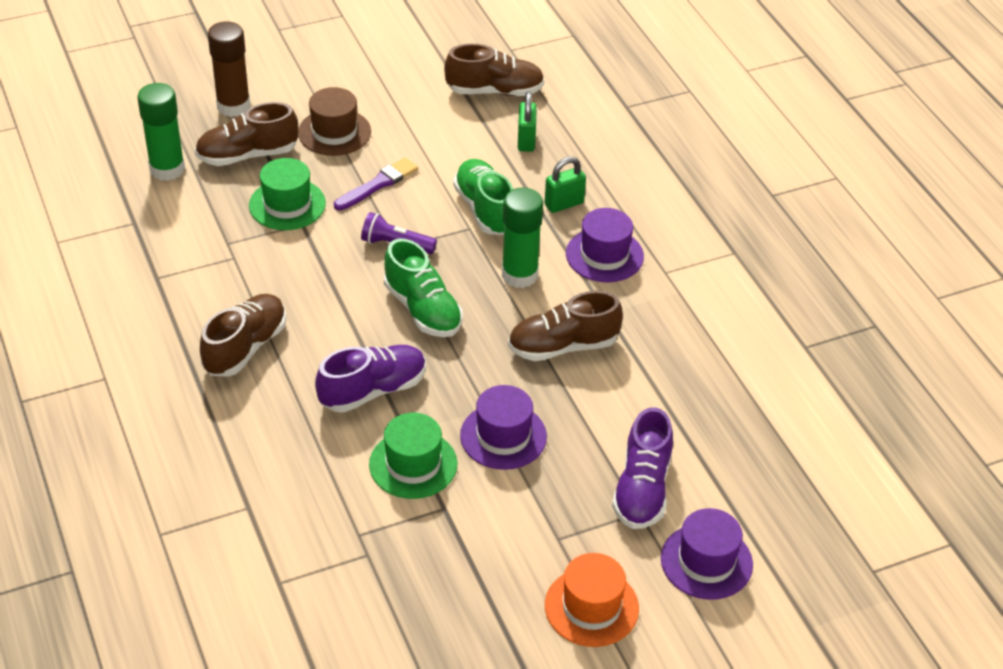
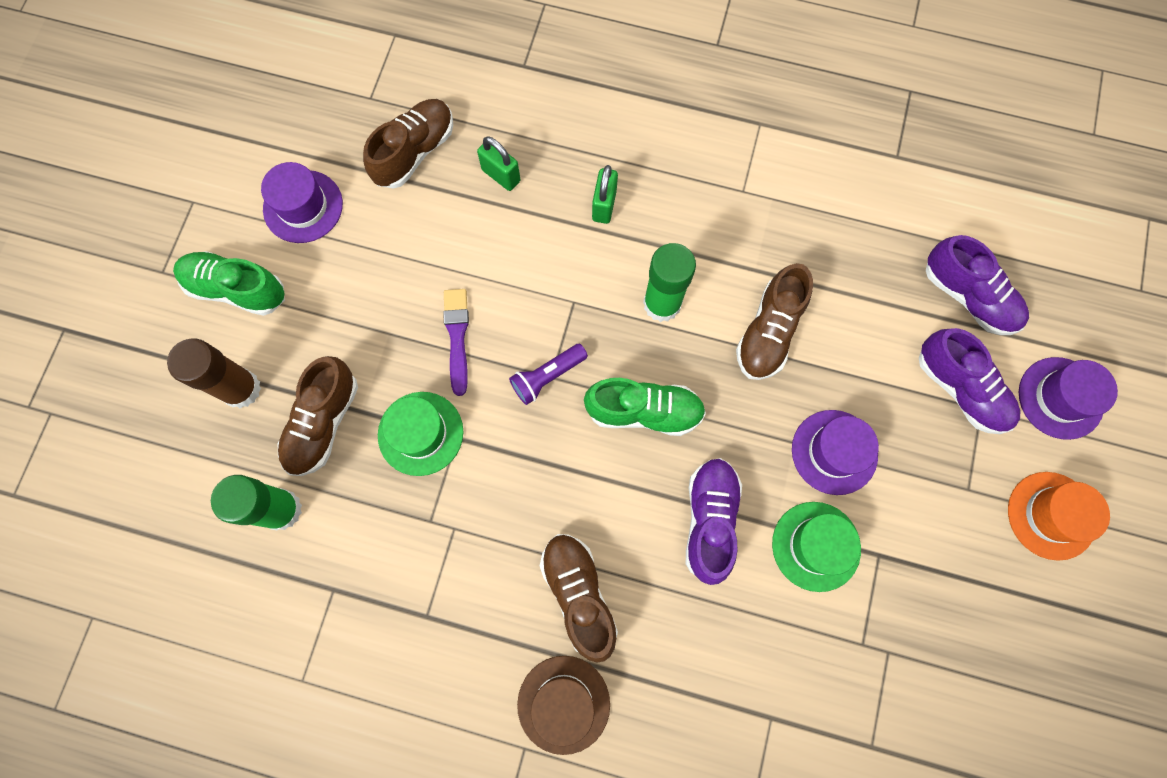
camera: 50 degrees left, 30 degrees up
brown hat [298,87,371,156] -> brown hat moved to [517,656,610,755]
green shoe [453,159,513,235] -> green shoe moved to [173,251,285,316]
purple hat [566,208,644,282] -> purple hat moved to [261,162,343,243]
none -> purple shoe [926,235,1029,335]

